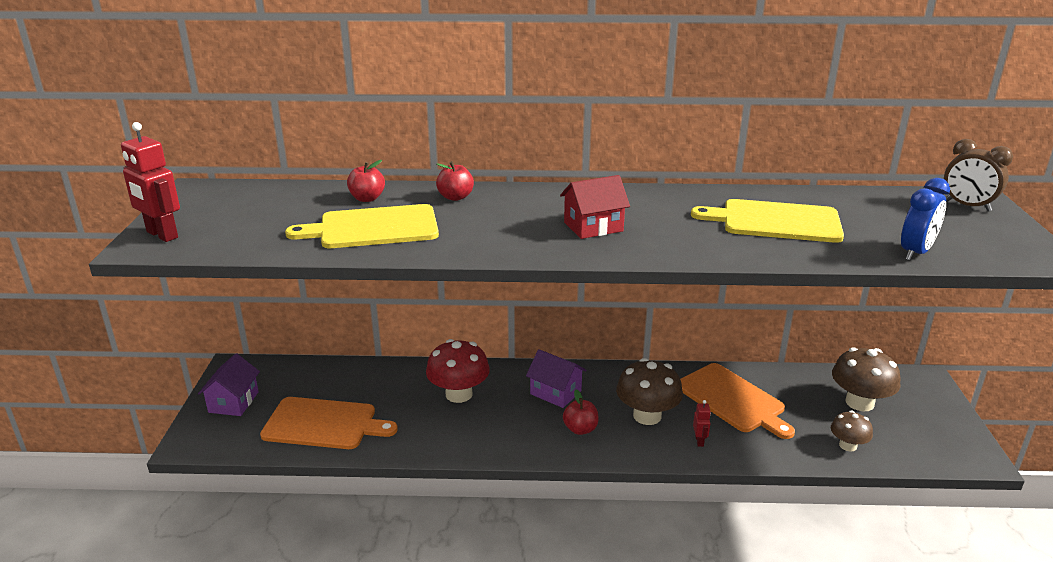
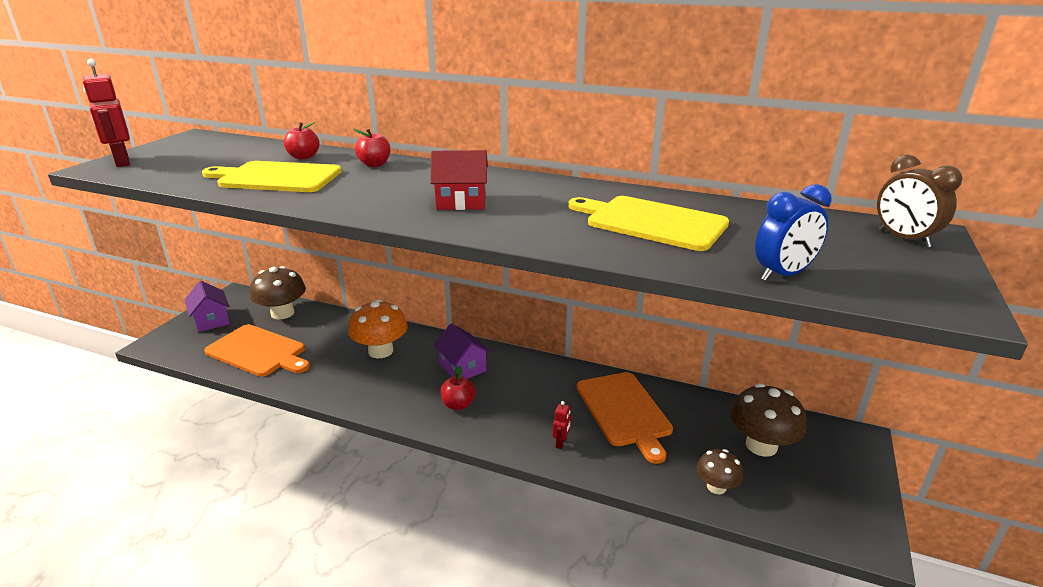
camera: 20 degrees right, 0 degrees up
purple house [198,354,260,416] -> purple house turned 60 degrees counterclockwise [184,281,230,332]
red mushroom [426,339,490,403] -> orange mushroom [348,299,408,358]
brown mushroom [616,358,683,425] -> brown mushroom moved to [250,266,306,319]

